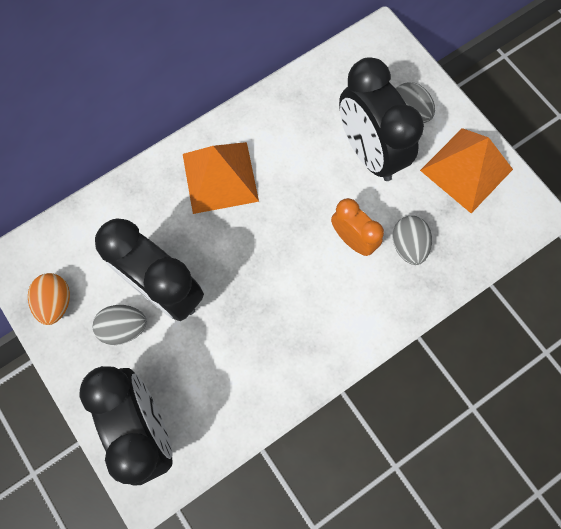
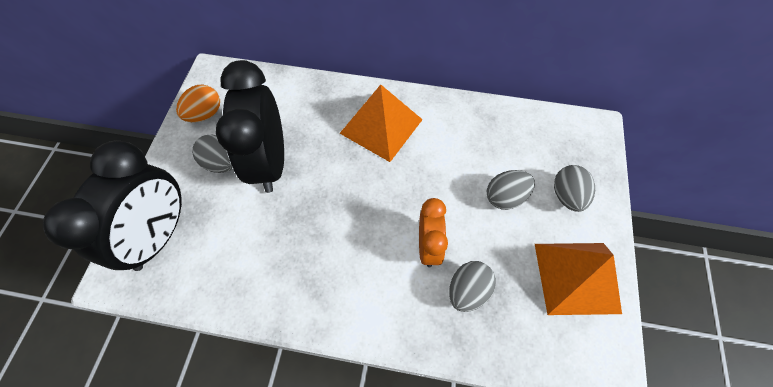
camera: 45 degrees right, 10 degrees down
black clock [339,57,424,181] -> grey egg [487,170,535,210]

